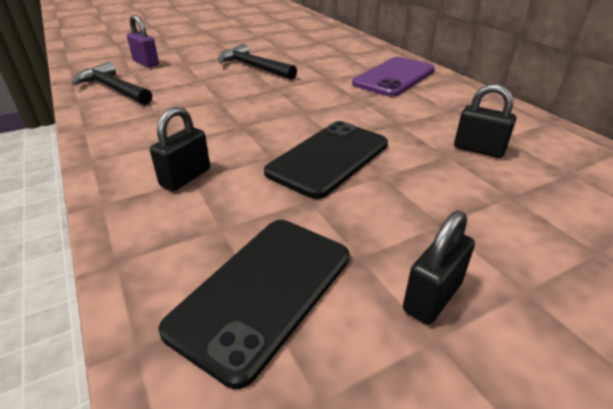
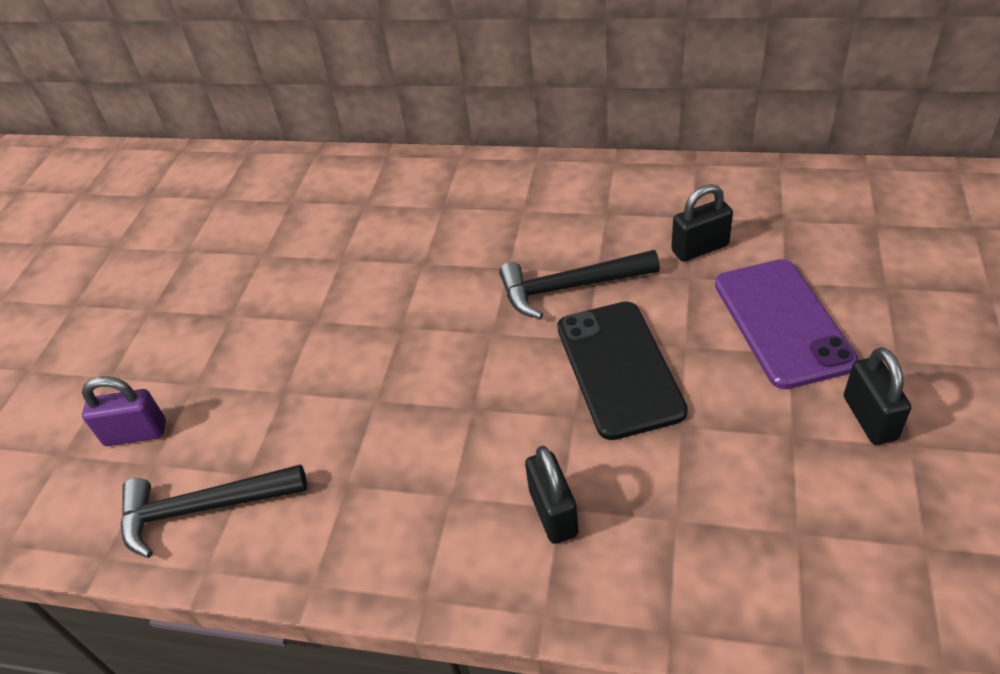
camera: 45 degrees left, 10 degrees up
black phone [158,220,349,389] -> none
black hammer [218,44,297,80] -> black hammer moved to [499,250,660,319]
purple phone [352,57,435,97] -> purple phone moved to [715,259,859,389]

